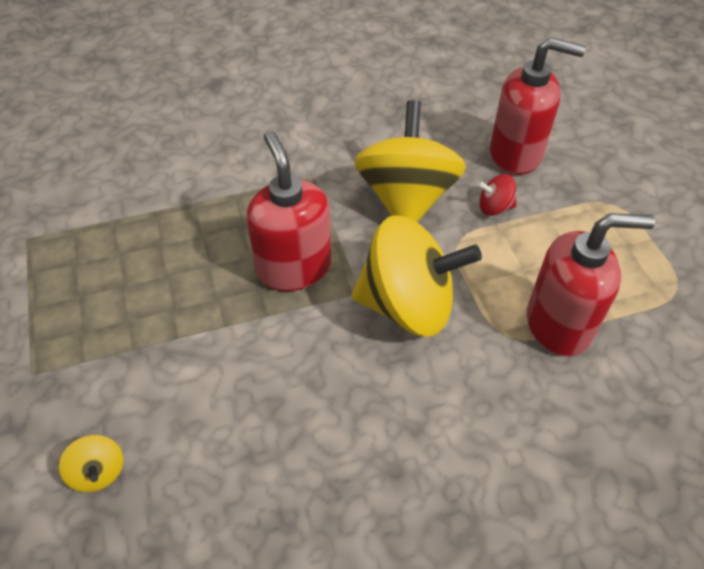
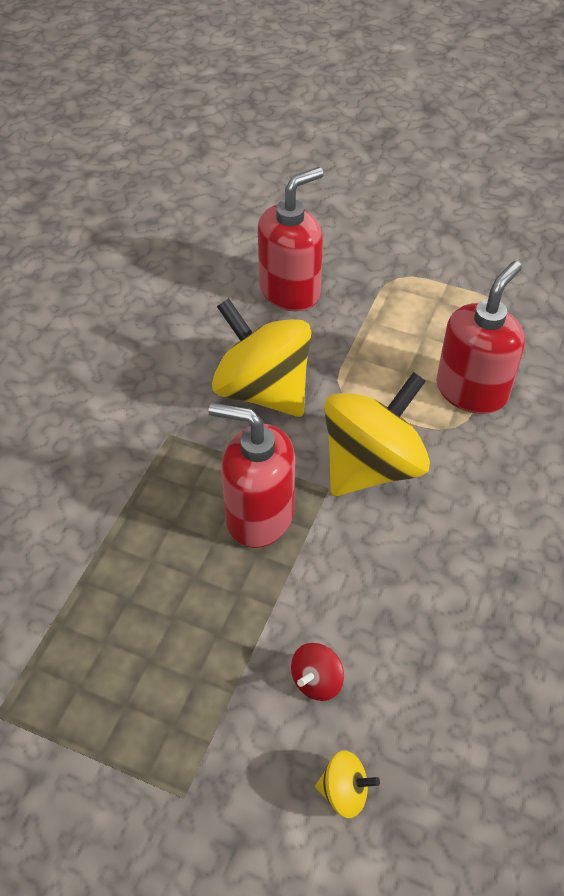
camera: 50 degrees left, 0 degrees up
red spinning top [477,174,517,216] -> red spinning top moved to [291,643,344,701]

